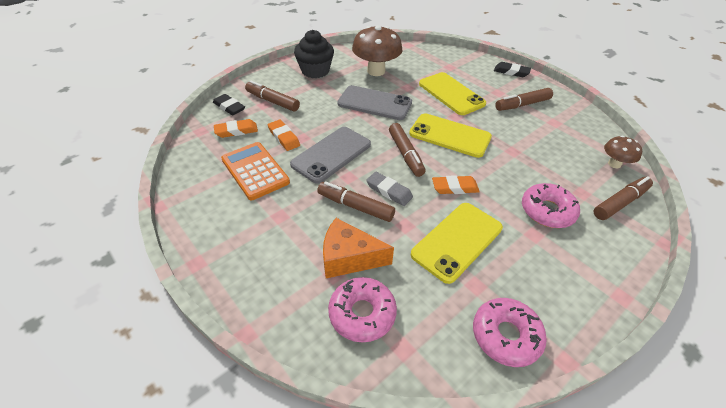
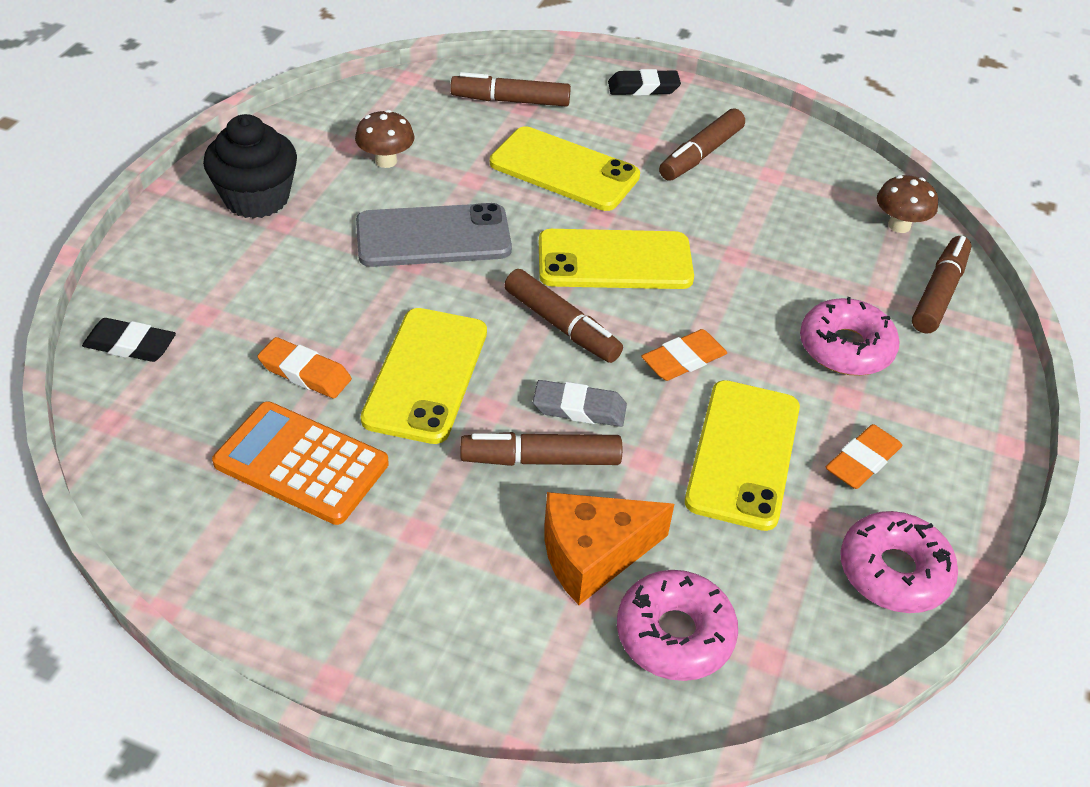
camera: 30 degrees left, 0 degrees up
orange eraser [214,119,258,138] -> orange eraser moved to [826,424,903,489]
brown marker [245,81,300,112] -> brown marker moved to [450,72,571,107]
grey phone [290,127,371,184] -> yellow phone [361,308,487,444]
brown mushroom [352,25,402,76] -> brown mushroom [355,110,415,168], size x0.54

